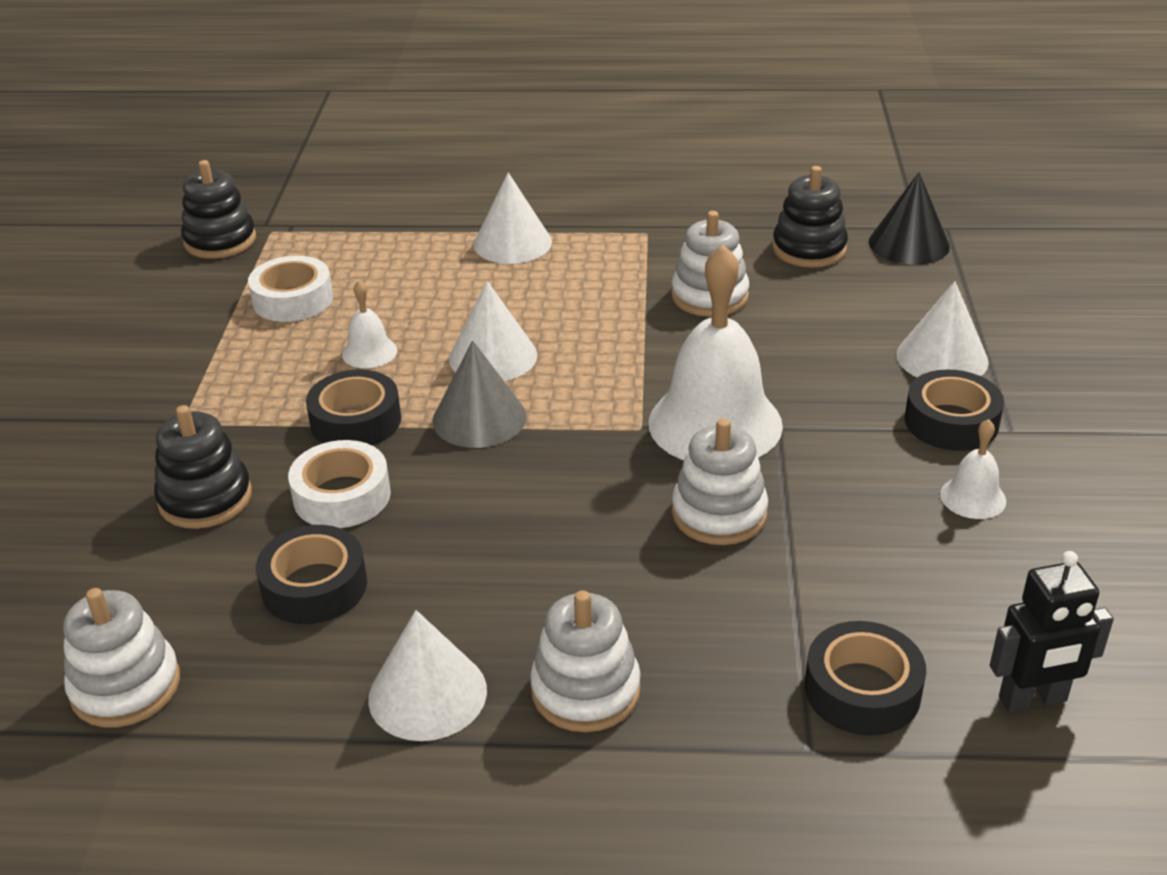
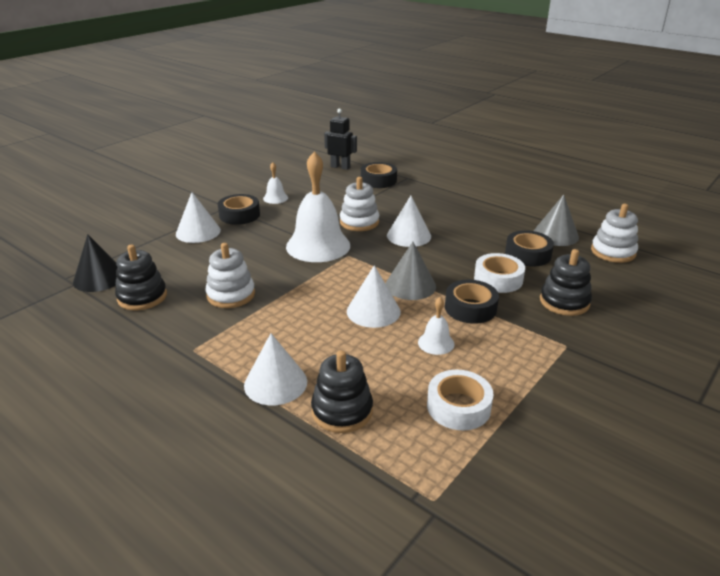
camera: 145 degrees left, 5 degrees down
black stacking toy [181,160,256,259] -> black stacking toy moved to [311,350,373,433]
white cone [368,610,487,741] -> white cone moved to [387,196,431,247]
white stacking toy [530,590,641,732] -> none
none -> grey cone [534,194,579,246]

